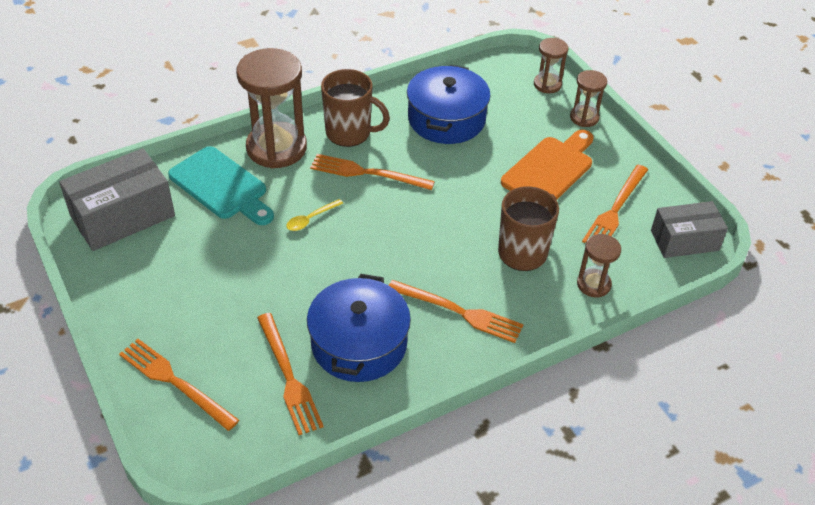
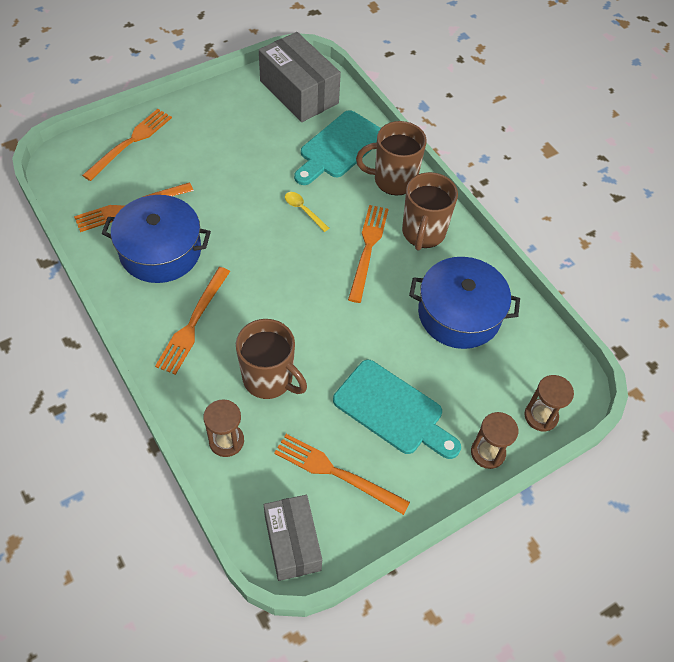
camera: 85 degrees right, 10 degrees up
brown hourglass [236,48,307,169] -> brown mug [356,121,427,195]
orange cutting board [501,130,594,199] -> turquoise cutting board [333,360,461,459]

